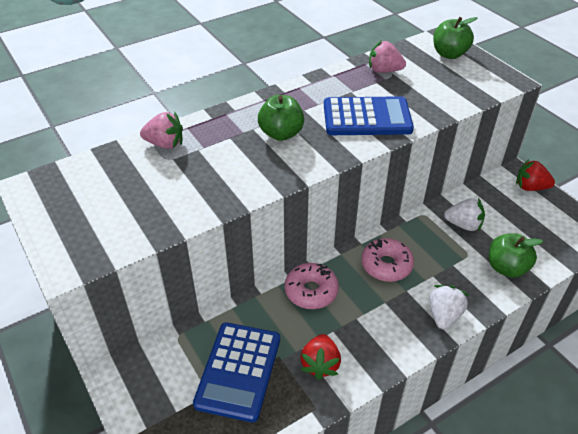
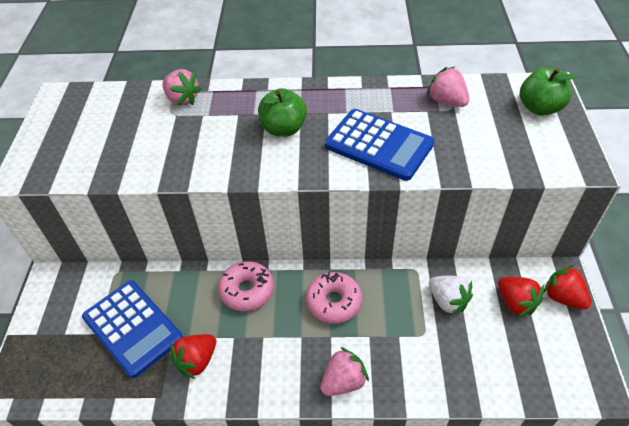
camera: 35 degrees right, 5 degrees up
blue calculator [193,322,280,422] -> blue calculator turned 90 degrees counterclockwise [82,280,183,378]
white strawberry [430,285,469,329] -> pink strawberry [320,347,369,396]
green apple [489,234,543,278] -> none
none -> red strawberry [498,277,544,317]

